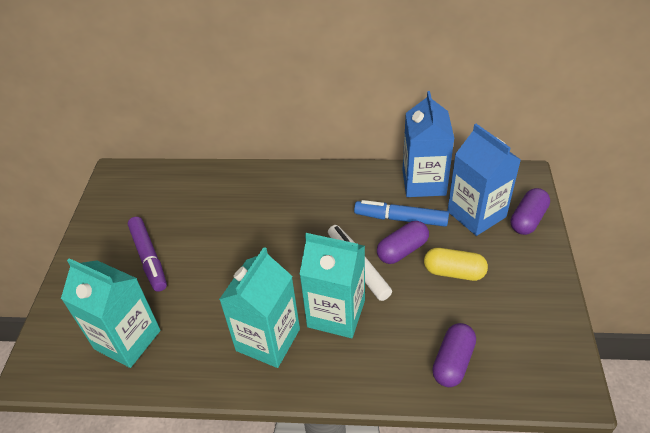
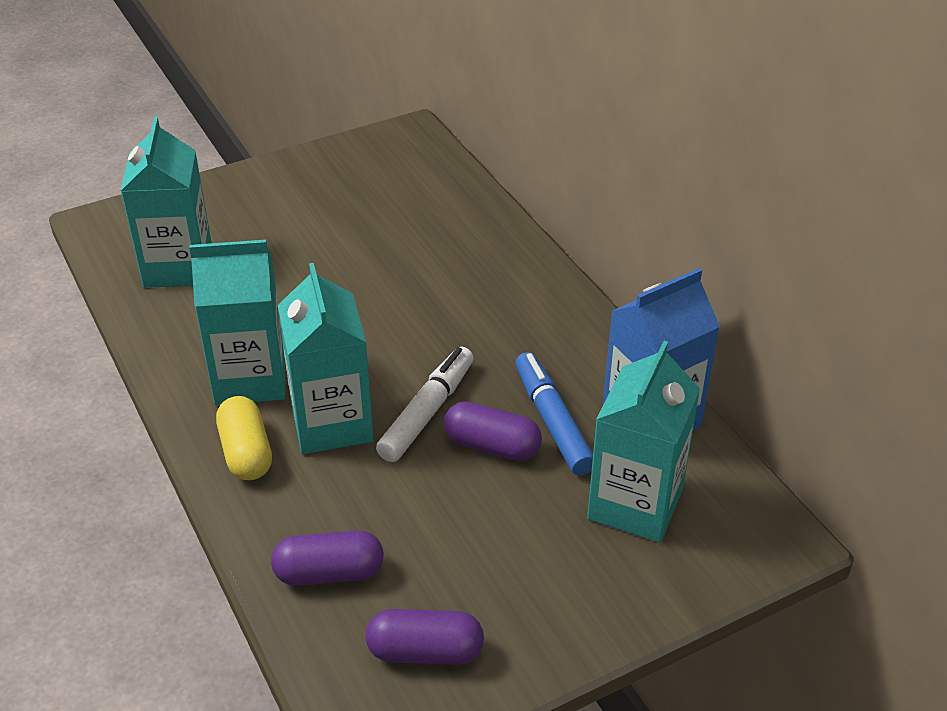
camera: 55 degrees right, 5 degrees down
purple marker [128,217,167,292] -> none
yellow capsule [424,248,488,281] -> yellow capsule moved to [216,396,272,480]
blue carton [447,124,521,236] -> turquoise carton [587,341,700,543]
purple capsule [511,188,550,235] -> purple capsule moved to [366,609,484,665]

